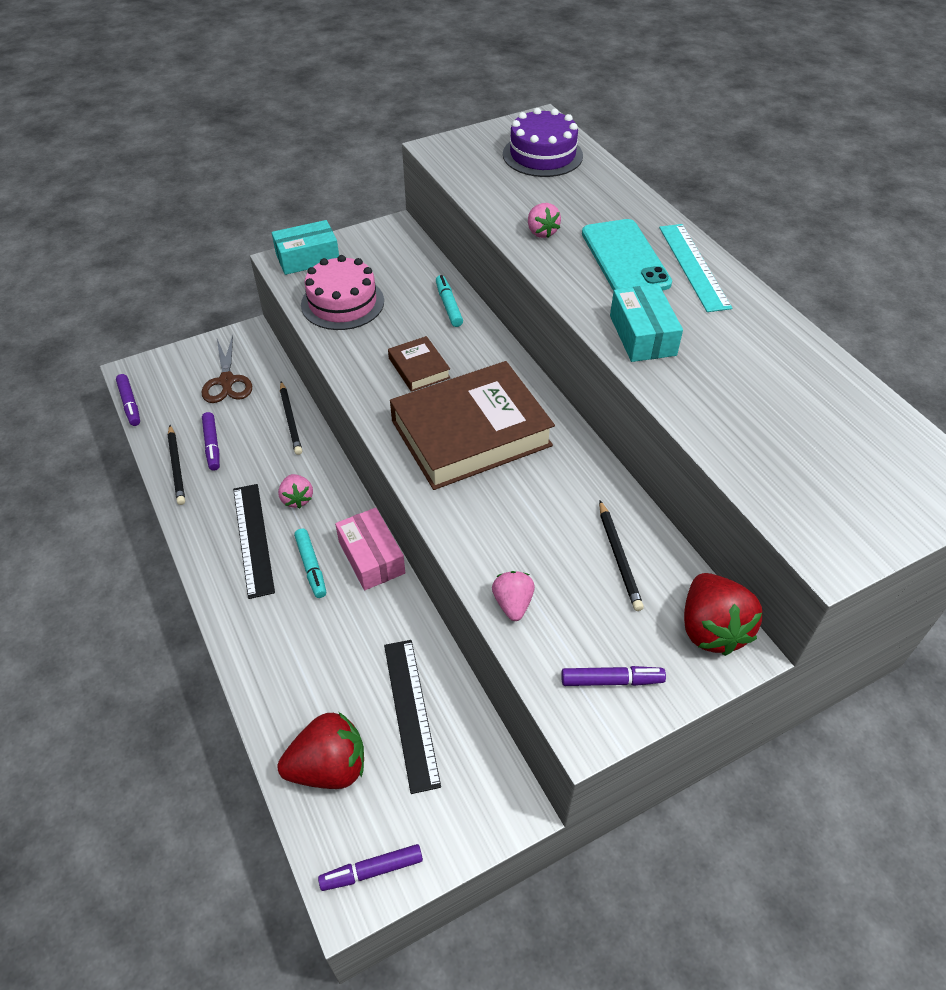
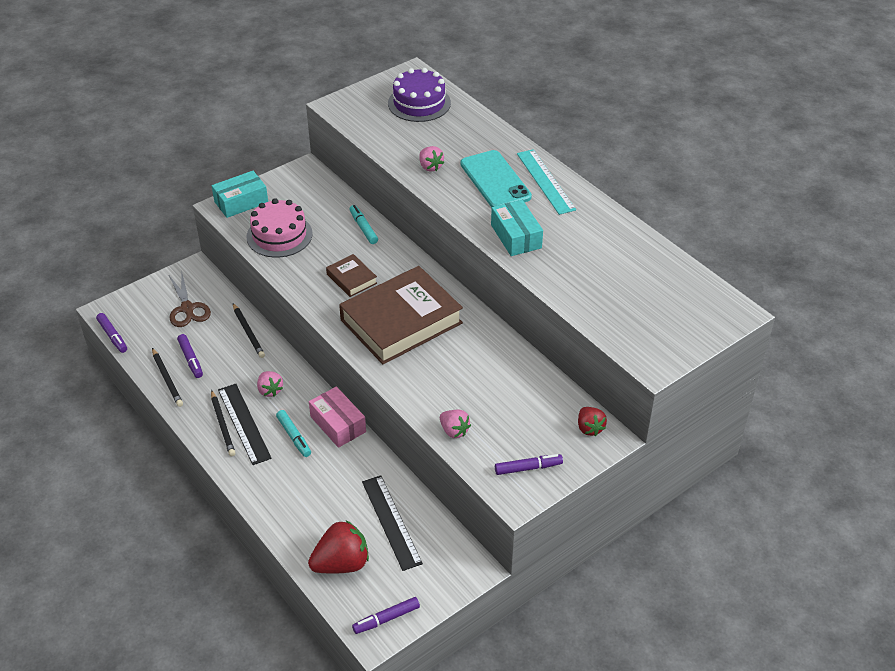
camera: 10 degrees left, 5 degrees down
pink strawberry [492,571,535,621] -> pink strawberry turned 150 degrees clockwise [440,410,471,438]
black pencil [599,500,644,611] -> black pencil moved to [211,390,235,456]
red strawberry [684,573,762,656] -> red strawberry [578,407,607,436], size x0.58

